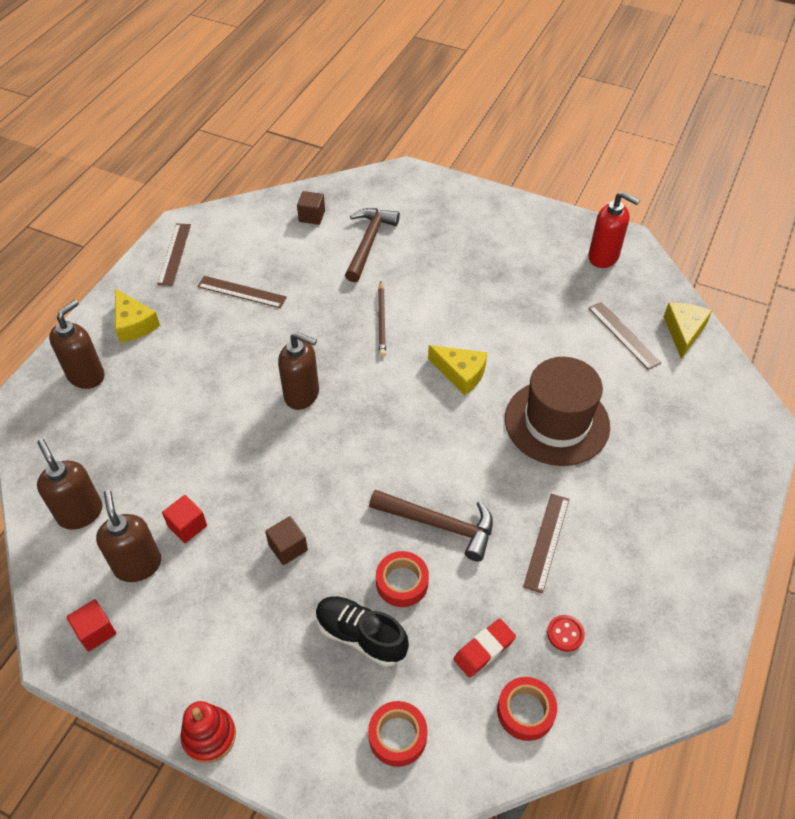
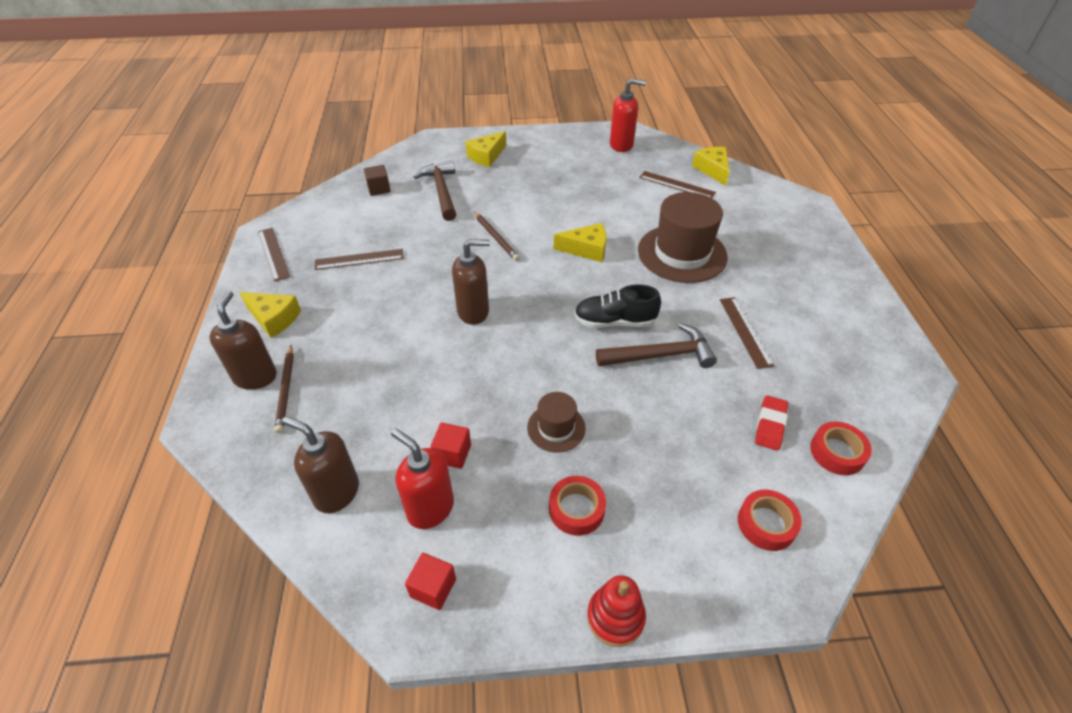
camera: 30 degrees left, 5 degrees down
brown soap dispenser [96,490,161,582] -> red soap dispenser [391,429,454,529]
brown cube [265,516,308,565] -> brown hat [527,392,586,452]
black shoe [316,596,409,667] -> black shoe moved to [574,284,661,328]
red tape [376,551,429,607] -> red tape moved to [549,476,606,536]
red button [547,615,585,652] -> none
none -> brown pencil [274,345,294,433]
none -> yellow cheese [465,131,506,167]

